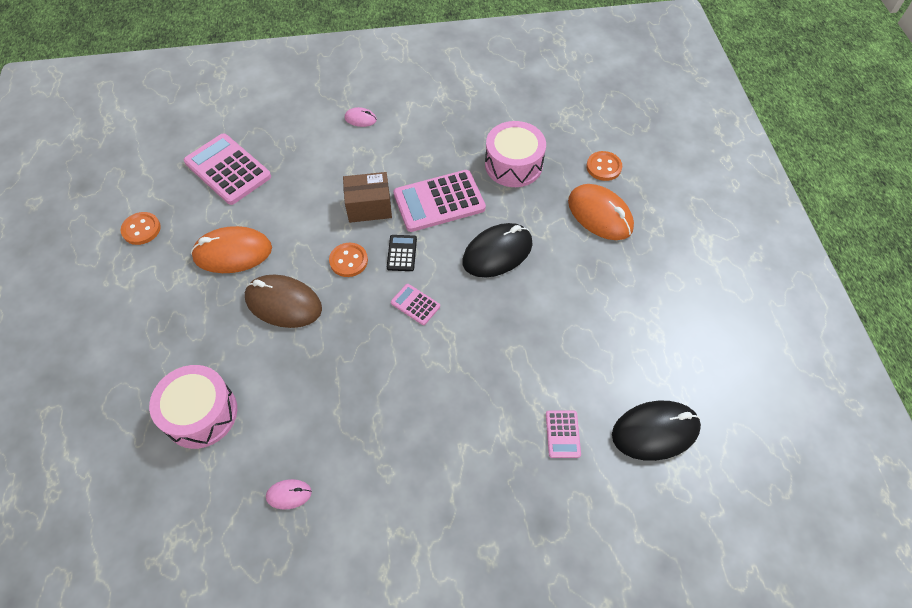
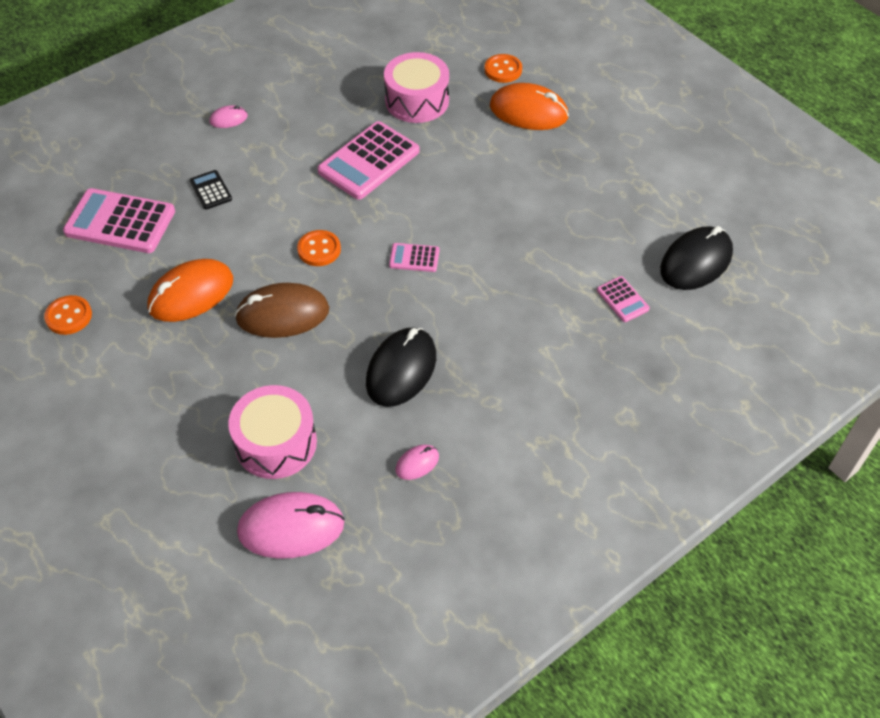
camera: 30 degrees left, 5 degrees down
brown box [343,172,392,223] -> none
black calculator [387,235,417,271] -> black calculator moved to [190,170,232,210]
black mouse [462,223,533,277] -> black mouse moved to [366,327,436,407]
none -> pink mouse [237,492,345,559]

